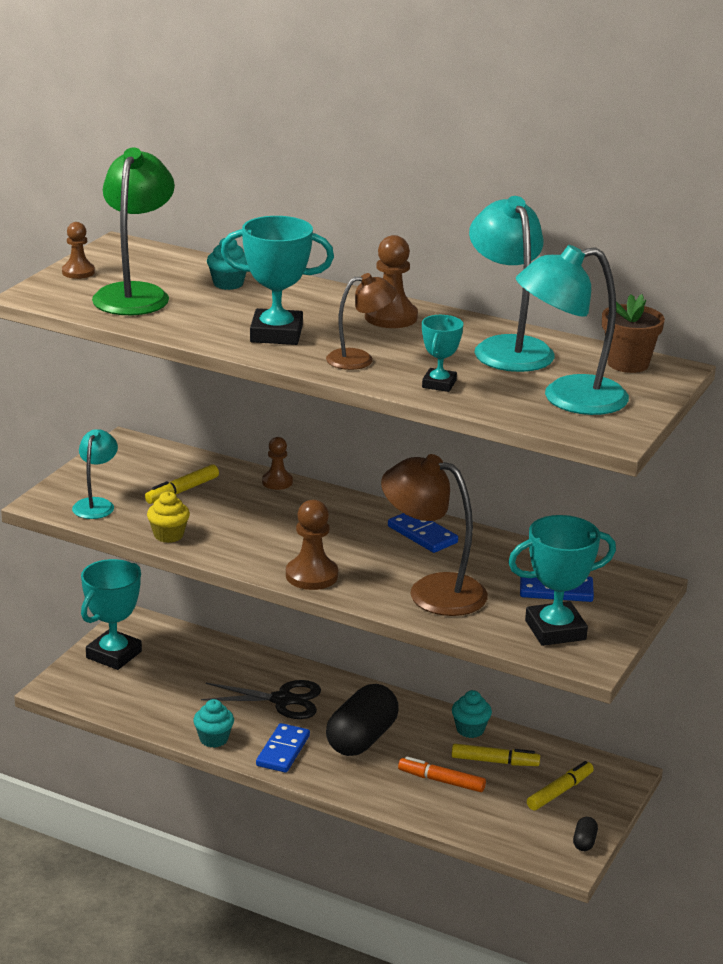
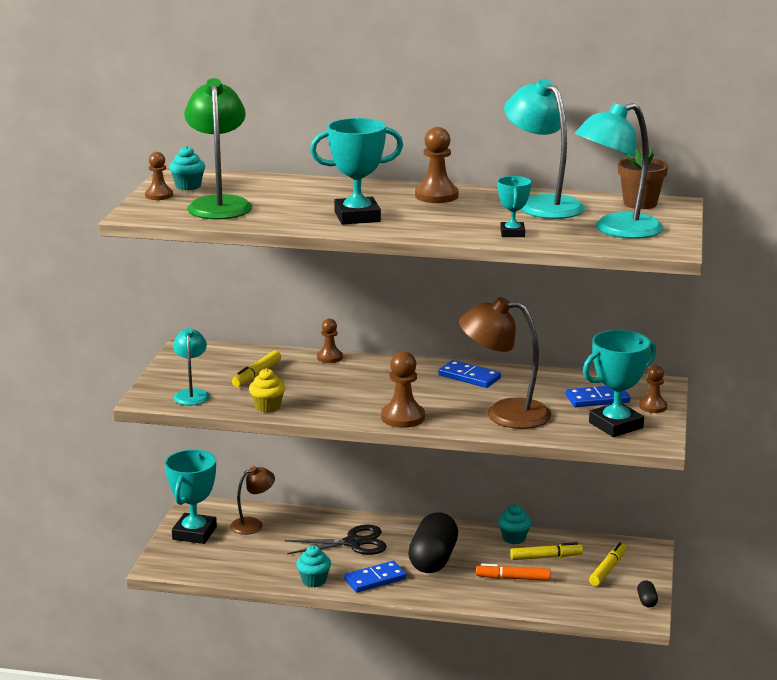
camera: 15 degrees left, 5 degrees down
turquoise cupcake [207,238,248,290] -> turquoise cupcake moved to [169,146,205,190]
blue domino [256,723,310,773] -> blue domino turned 60 degrees clockwise [344,561,407,592]
brown lamp [326,273,397,370] -> brown lamp moved to [230,466,275,535]
none -> brown pawn [639,365,667,413]

